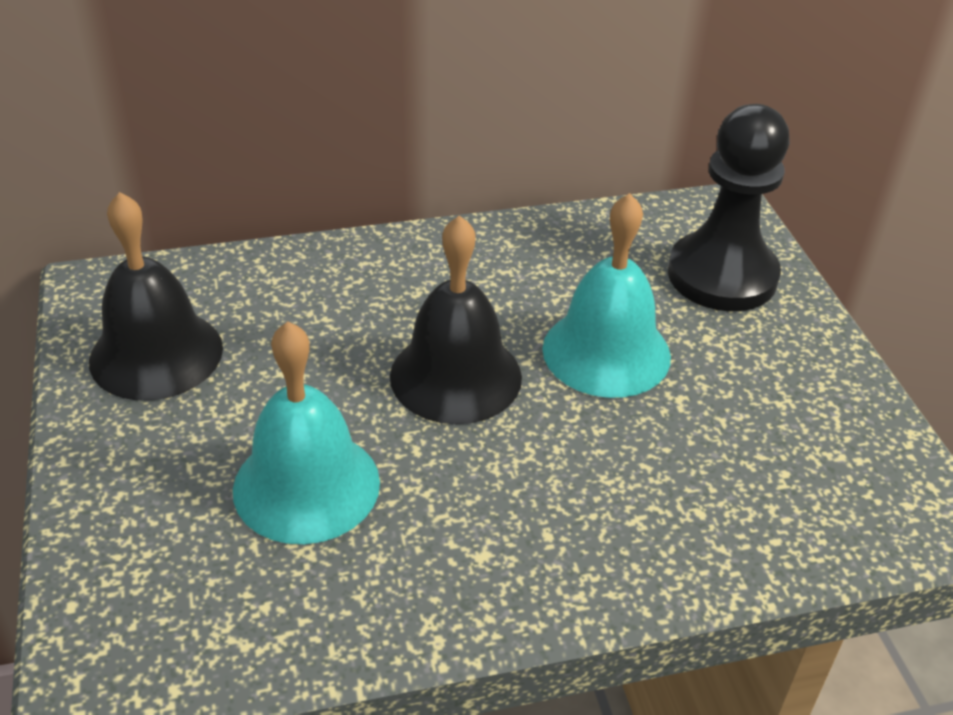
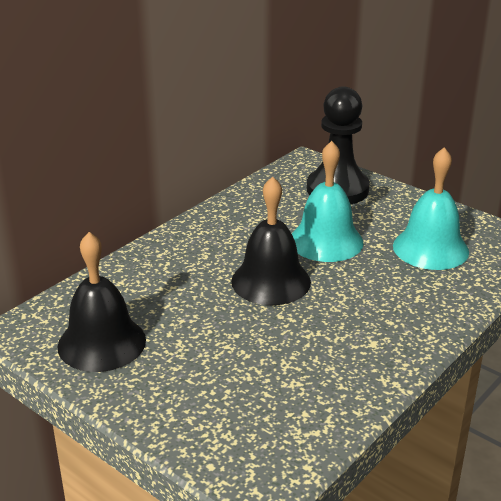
camera: 35 degrees left, 10 degrees down
turquoise bell [233,321,380,544] -> turquoise bell moved to [393,147,469,270]

